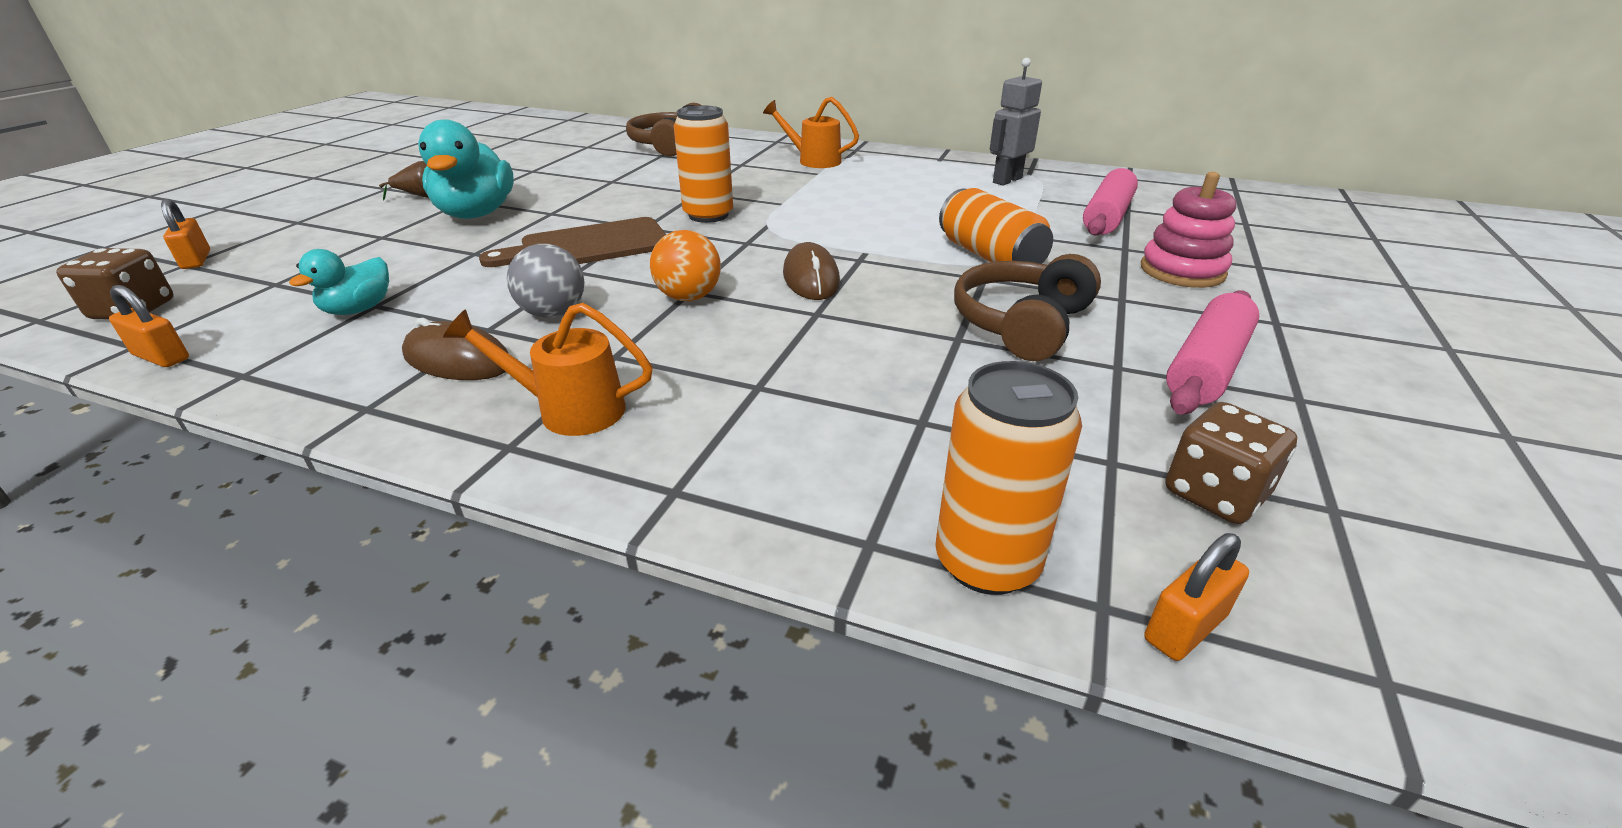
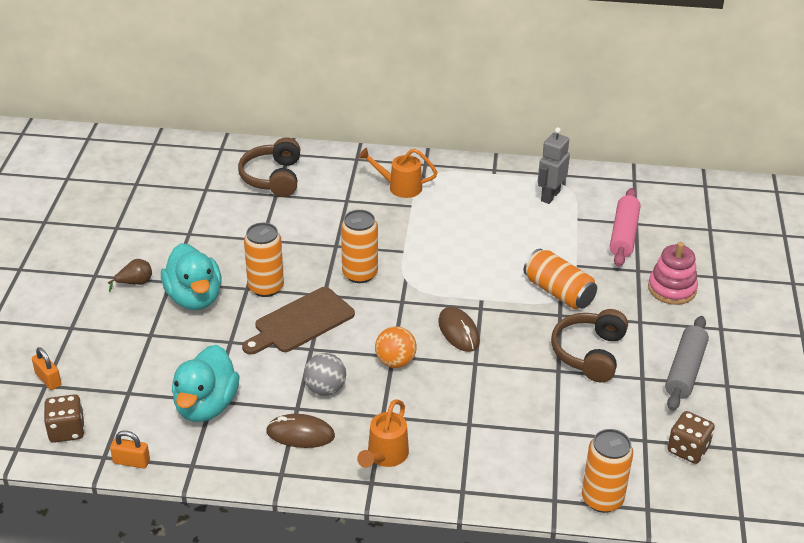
camera: 15 degrees left, 5 degrees up
turquoise duck [289,249,389,315] -> turquoise duck [172,345,240,422], size x1.79
orange watering can [443,303,653,436] -> orange watering can turned 60 degrees counterclockwise [357,399,409,468]
orange padlock [1144,533,1249,661] -> none
pink rolling pin [1166,290,1259,415] -> grey rolling pin [665,316,709,411]
none -> orange can [244,223,284,297]

